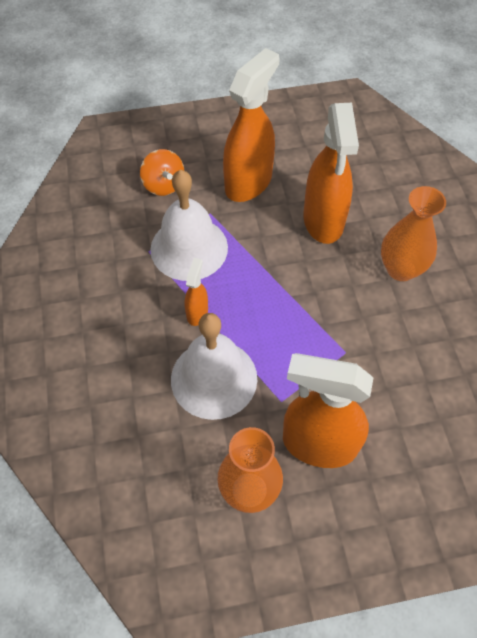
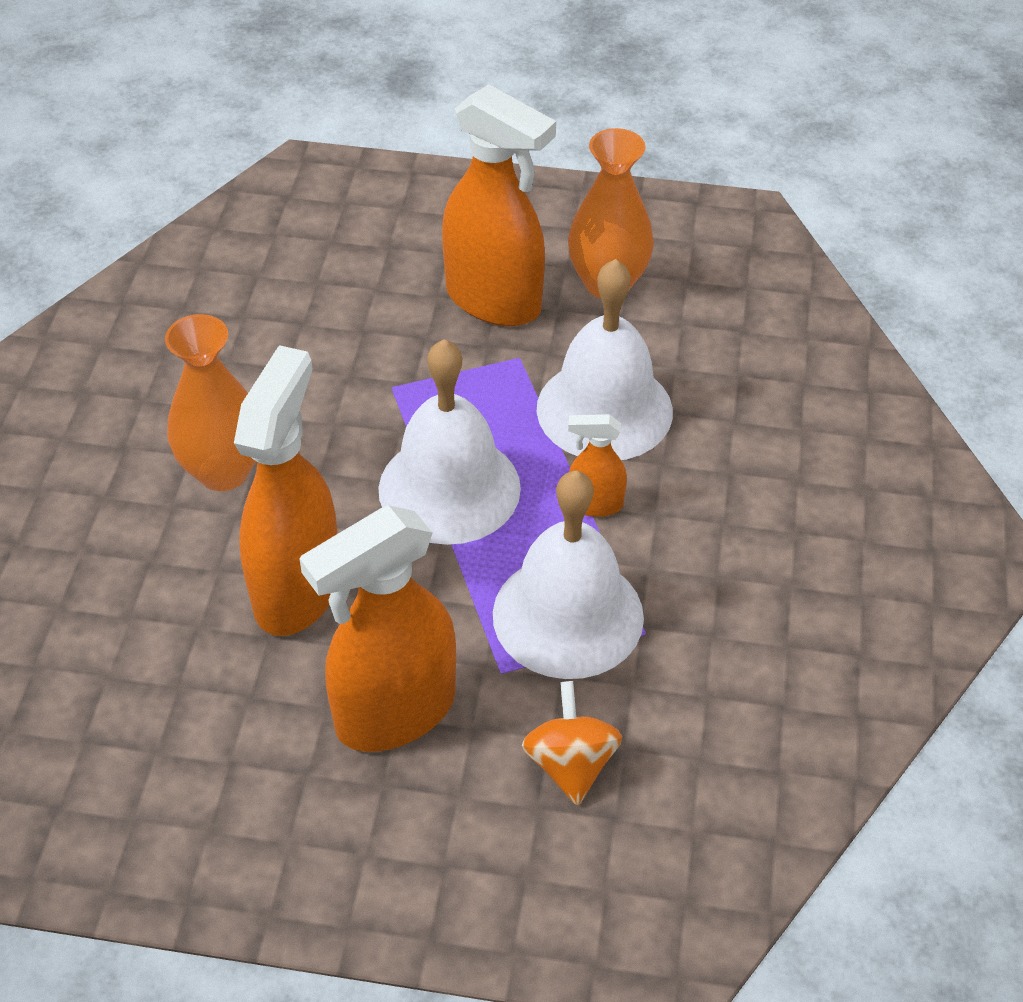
camera: 160 degrees left, 10 degrees down
orange spray bottle [185,258,208,326] -> orange spray bottle turned 60 degrees clockwise [568,414,627,517]
none -> white bell [378,339,521,545]

